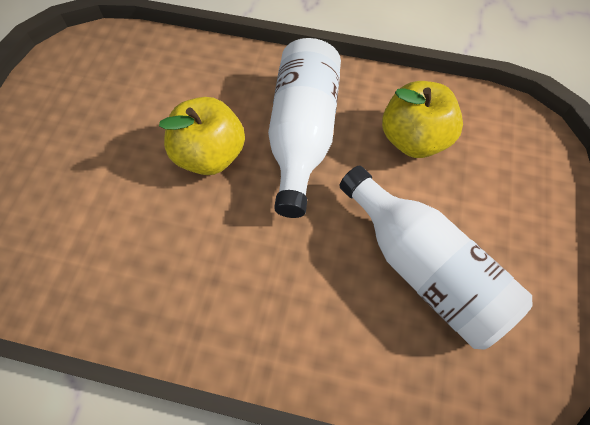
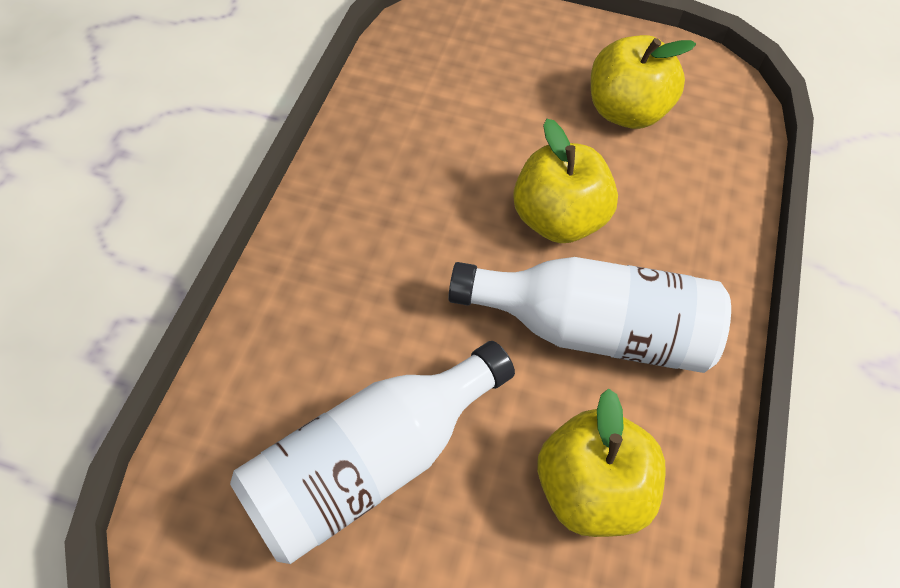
camera: 90 degrees right, 5 degrees down
none -> yellow apple [591,35,696,129]

